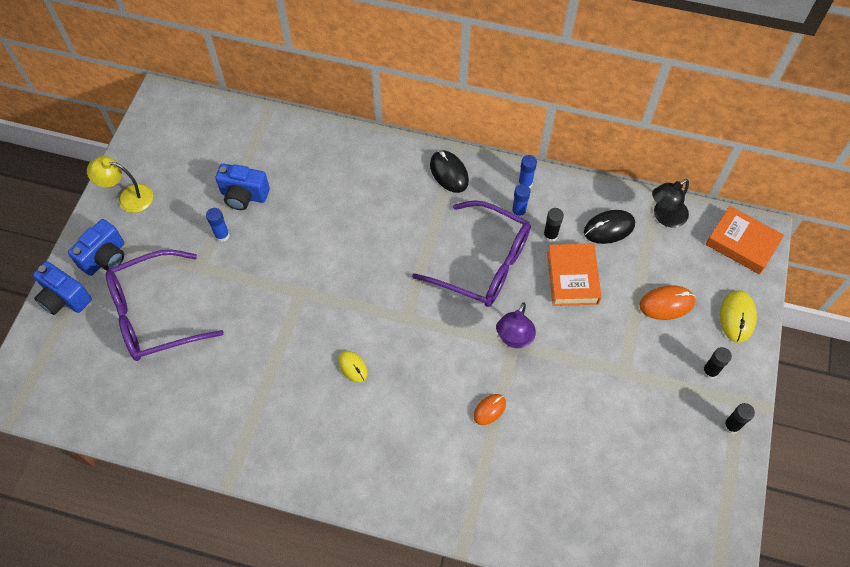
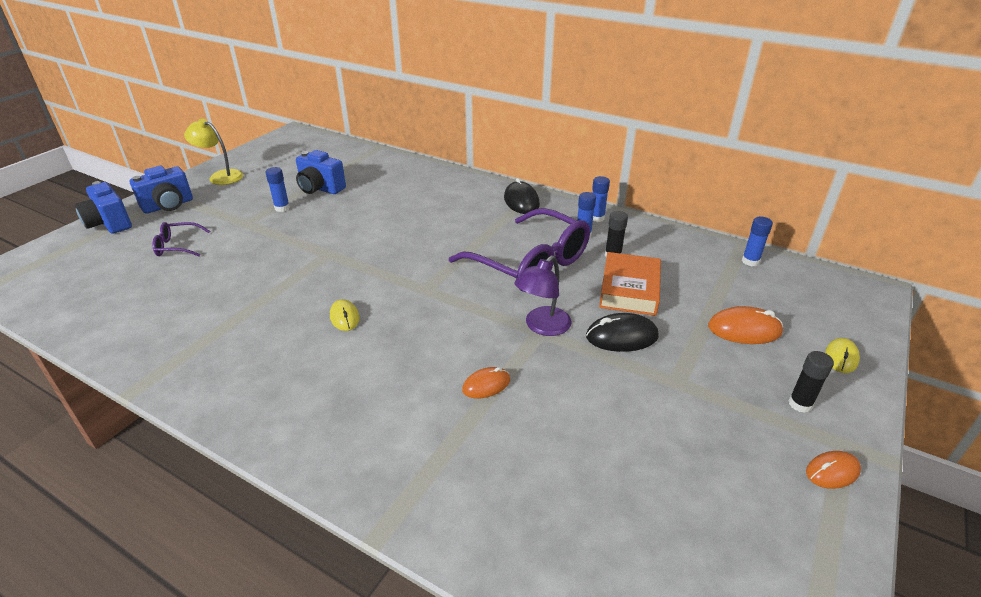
camera: 15 degrees right, 25 degrees down
purple glasses [106,250,224,361] -> purple glasses [152,222,210,256], size x0.44
black mouse [584,210,635,244] -> black mouse moved to [586,313,659,352]
black lamp [652,179,689,228] -> blue glue stick [742,216,773,266]
orange book [706,206,784,274] -> none
yellow mouse [720,290,757,343] -> yellow mouse [825,338,860,373], size x0.65
black glue stick [723,403,755,434] -> orange mouse [806,451,861,489]

